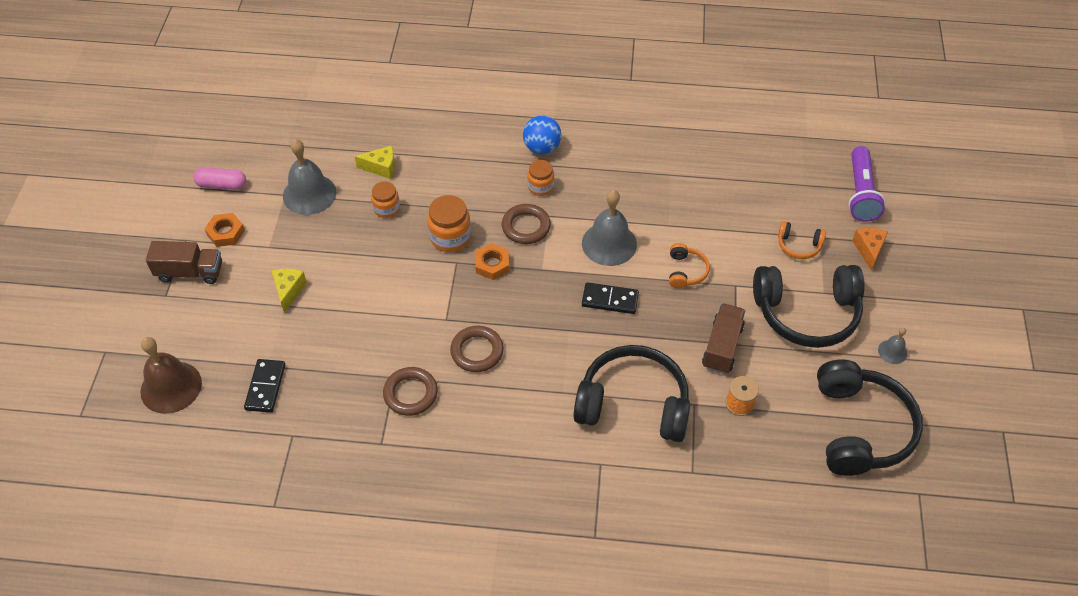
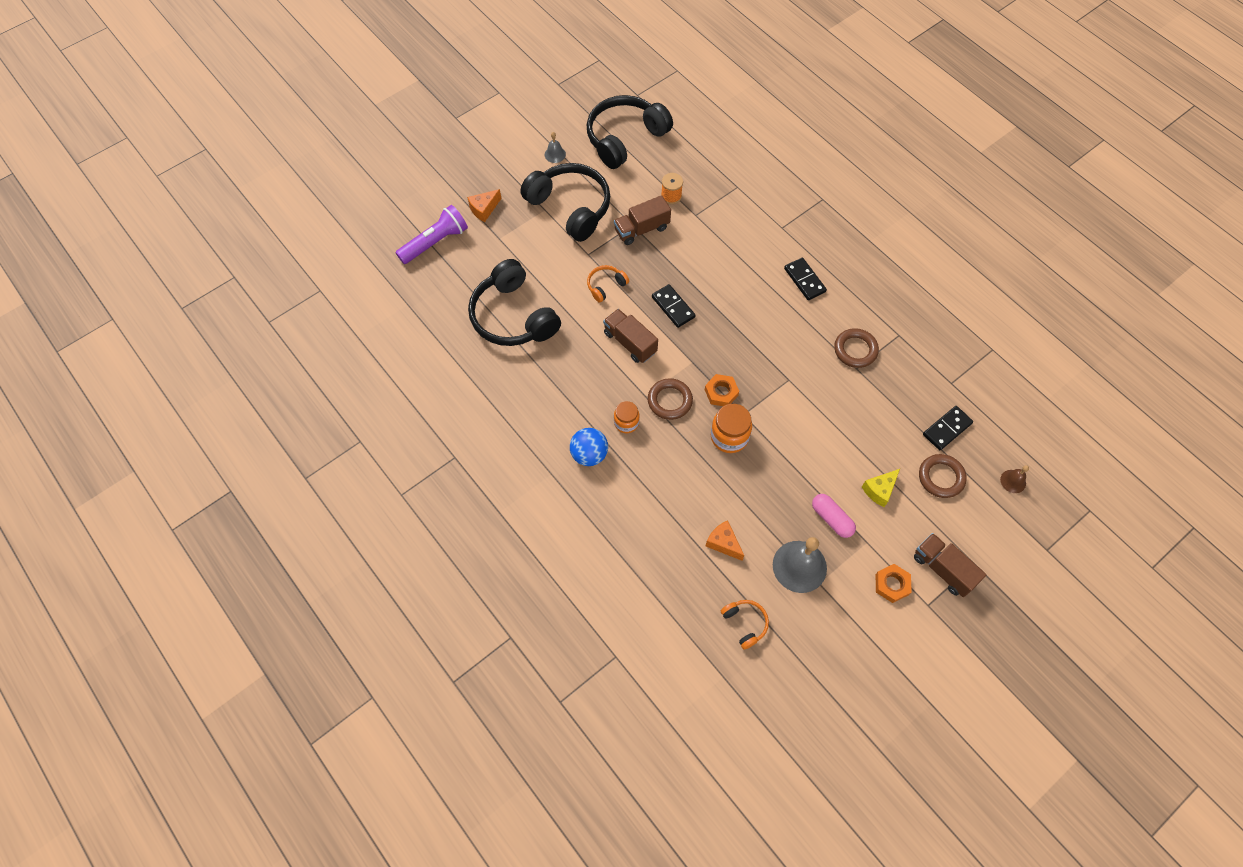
camera: 135 degrees left, 10 degrees up
brown bell [140,337,202,414] -> brown bell [1000,465,1029,493], size x0.49
pink capsule [193,167,246,190] -> pink capsule moved to [812,494,856,538]
yellow cheese [355,145,395,179] -> orange cheese [706,520,744,561]
orange jar [371,181,400,218] -> none
brown ring [450,326,504,372] -> brown ring moved to [919,454,967,498]
black headphones [573,345,690,442] -> black headphones moved to [468,259,561,346]
grey bell [582,190,637,266] -> brown truck [603,309,658,363]
orange headphones [778,221,826,259] -> orange headphones moved to [721,600,769,649]
none -> black domino [784,258,827,300]

